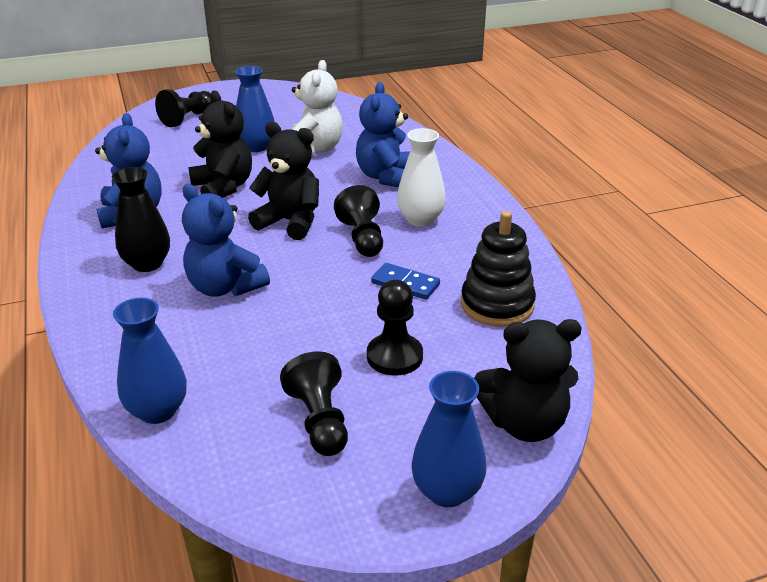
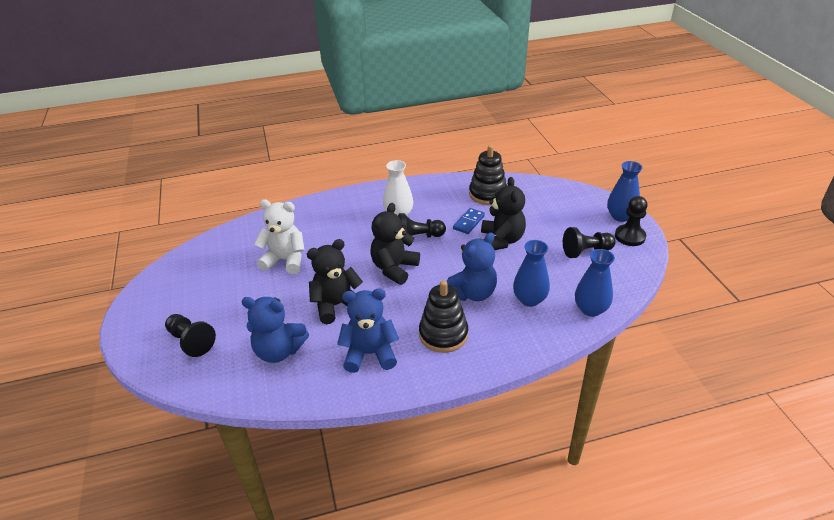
camera: 85 degrees left, 5 degrees up
black vase [112,167,170,272] -> black stacking toy [419,280,468,353]
blue vase [235,66,275,152] -> blue vase moved to [513,240,550,307]
blue teddy bear [356,82,410,187] -> blue teddy bear moved to [241,297,309,363]
black pawn [367,280,423,376] -> black pawn moved to [615,196,648,246]
black teddy bear [474,319,582,442] -> black teddy bear moved to [481,177,526,250]

